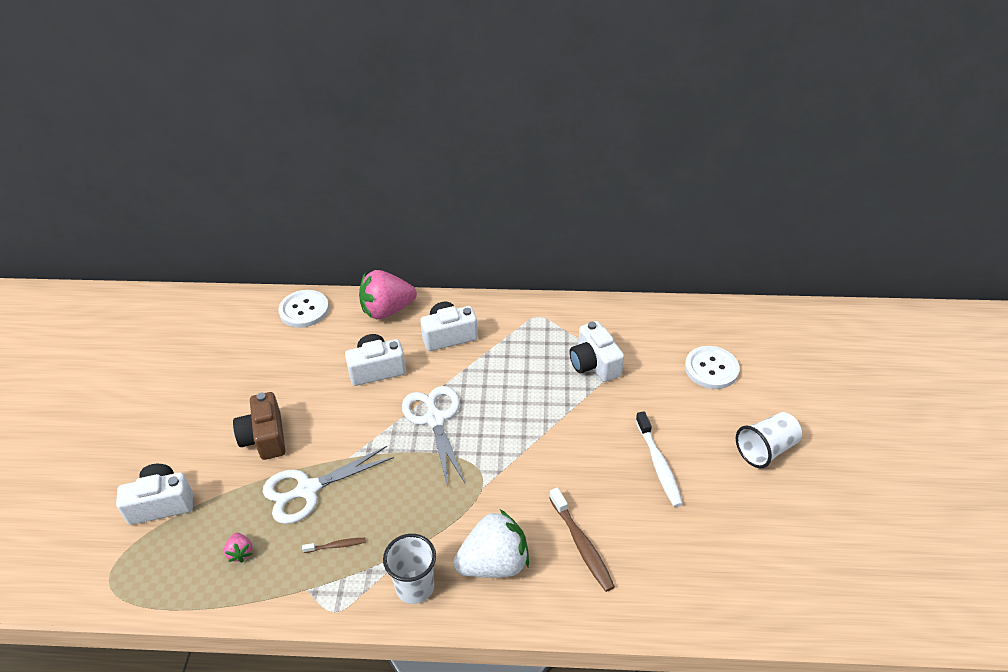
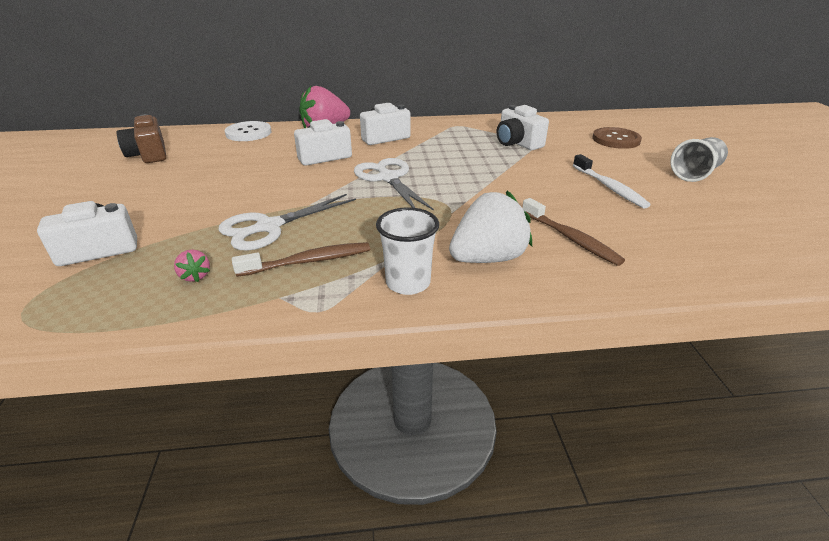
camera: 10 degrees left, 10 degrees down
brown camera [233,392,285,460] -> brown camera moved to [116,114,166,163]
brown toothbrush [302,538,366,553] -> brown toothbrush [232,242,370,277], size x1.90
white button [685,346,740,389] -> brown button [592,127,642,149]
white cup [736,412,802,468] -> grey cup [670,137,728,182]

